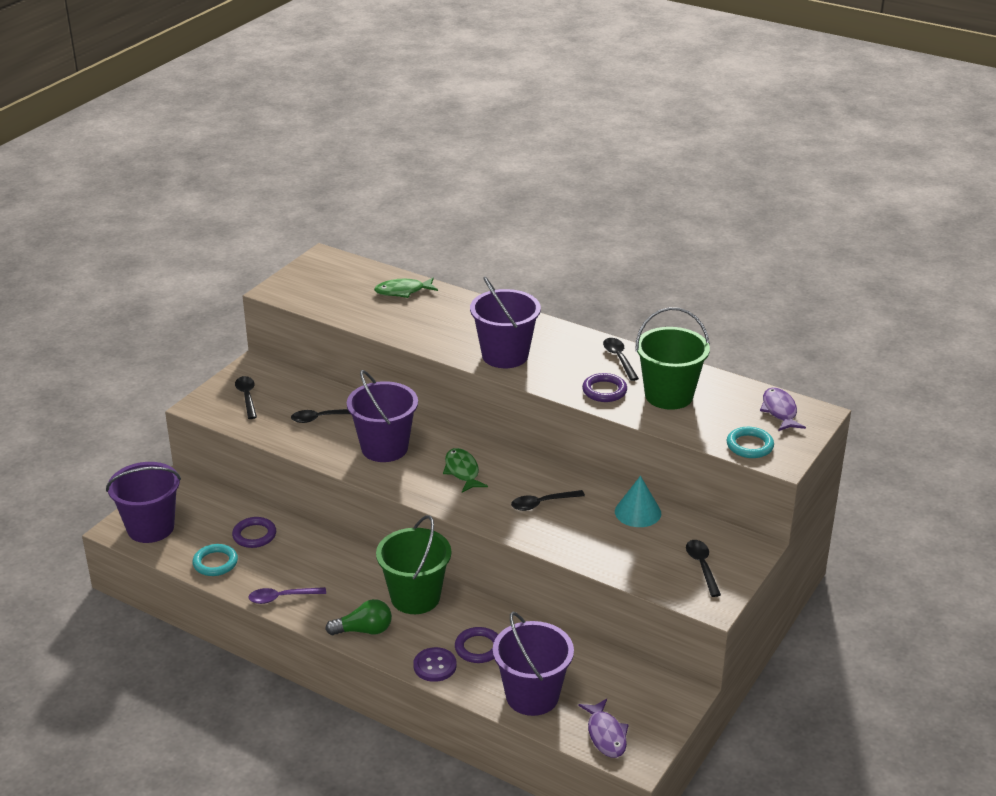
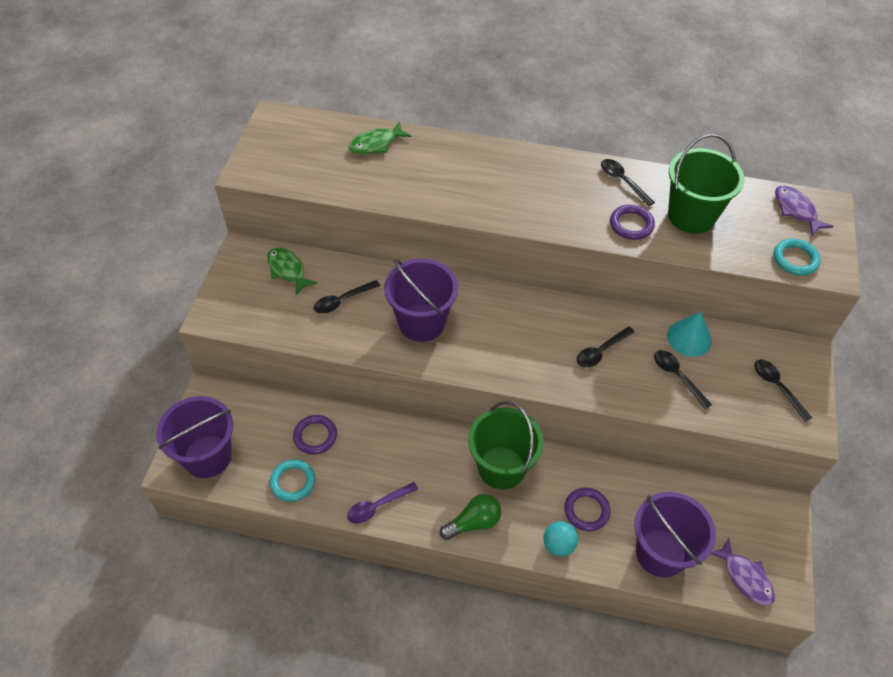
camera: 20 degrees left, 20 degrees up
black spoon [235,376,257,419] -> black spoon moved to [654,350,712,409]
purple button [413,647,456,682] -> turquoise ball [543,521,578,557]
green fish [443,448,488,493] -> green fish moved to [267,247,318,295]
purple bucket [470,276,541,368] -> none

